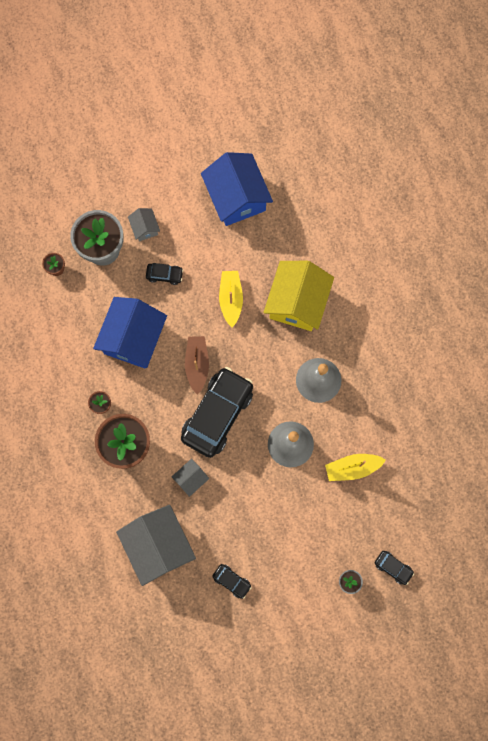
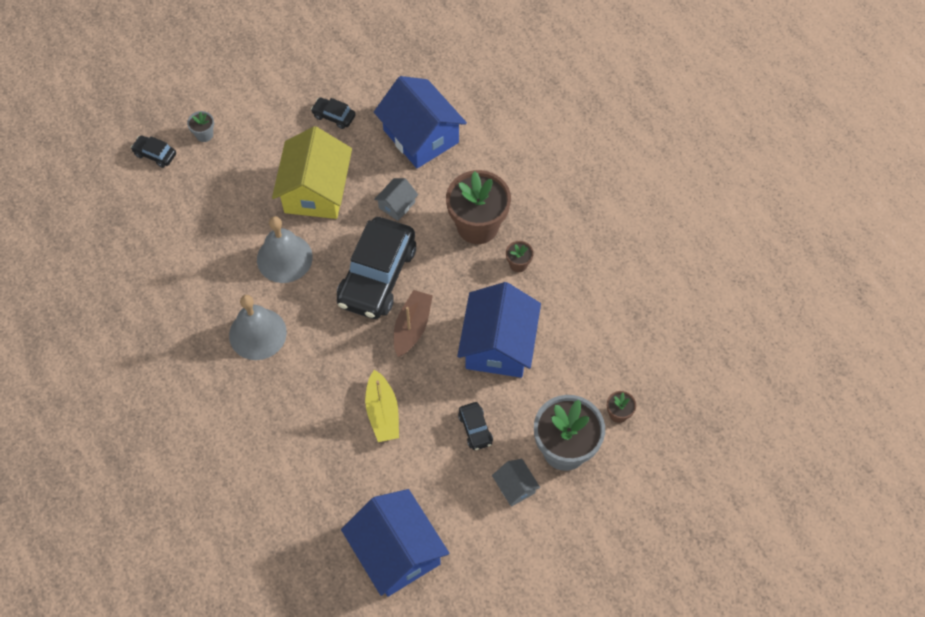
camera: 170 degrees right, 15 degrees down
grey house [116,505,196,586] -> blue house [374,76,467,168]
black car [146,263,183,285] -> black car turned 105 degrees counterclockwise [458,402,493,450]
brown boat [185,336,209,395] -> brown boat turned 150 degrees counterclockwise [394,290,433,357]
yellow house [263,261,334,331] -> yellow house moved to [272,126,352,219]
yellow boat [325,454,386,481] -> none

